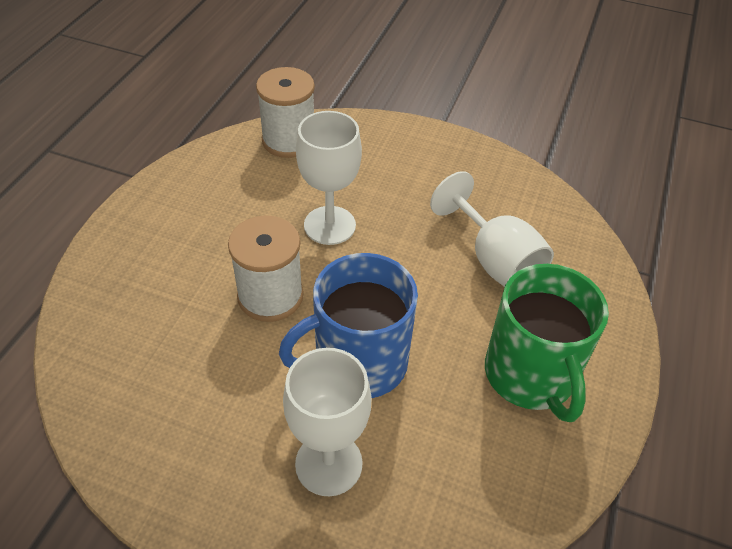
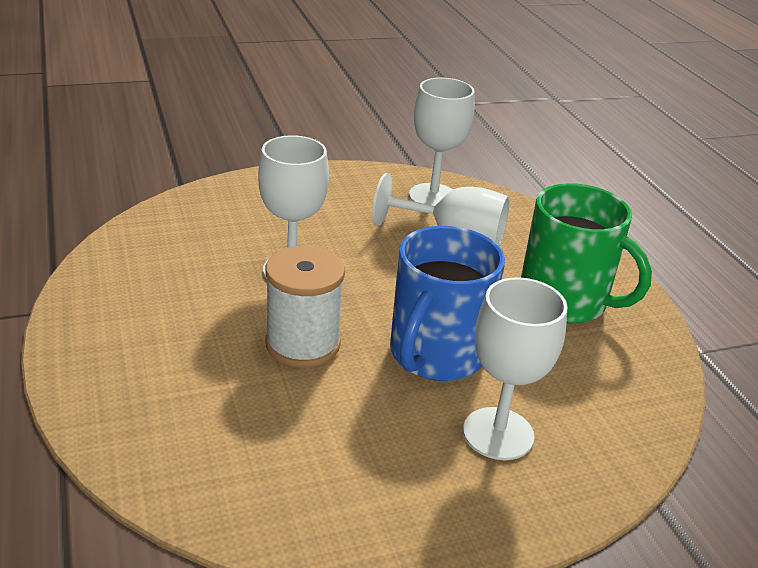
camera: 40 degrees left, 15 degrees down
white spool [256,67,315,158] -> none
none -> white goblet [409,78,475,206]

